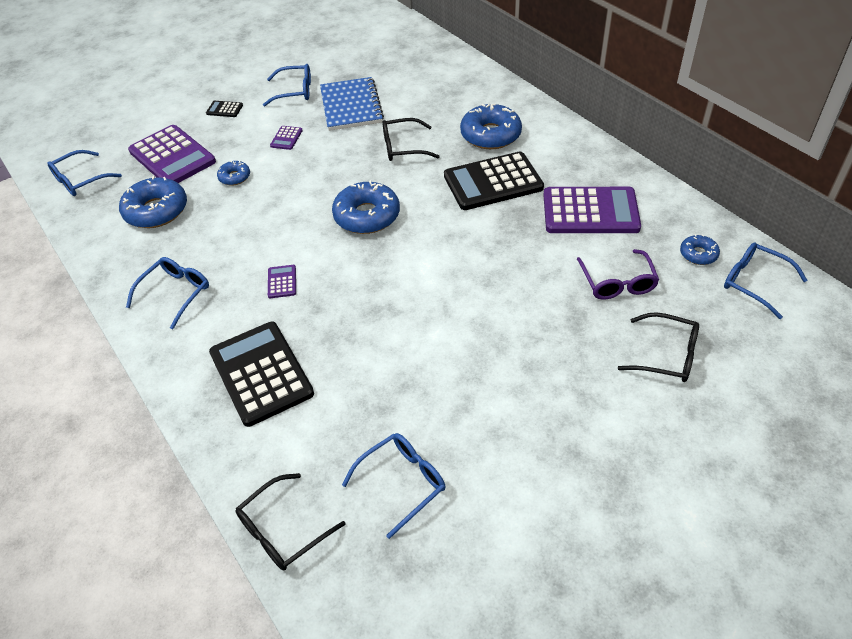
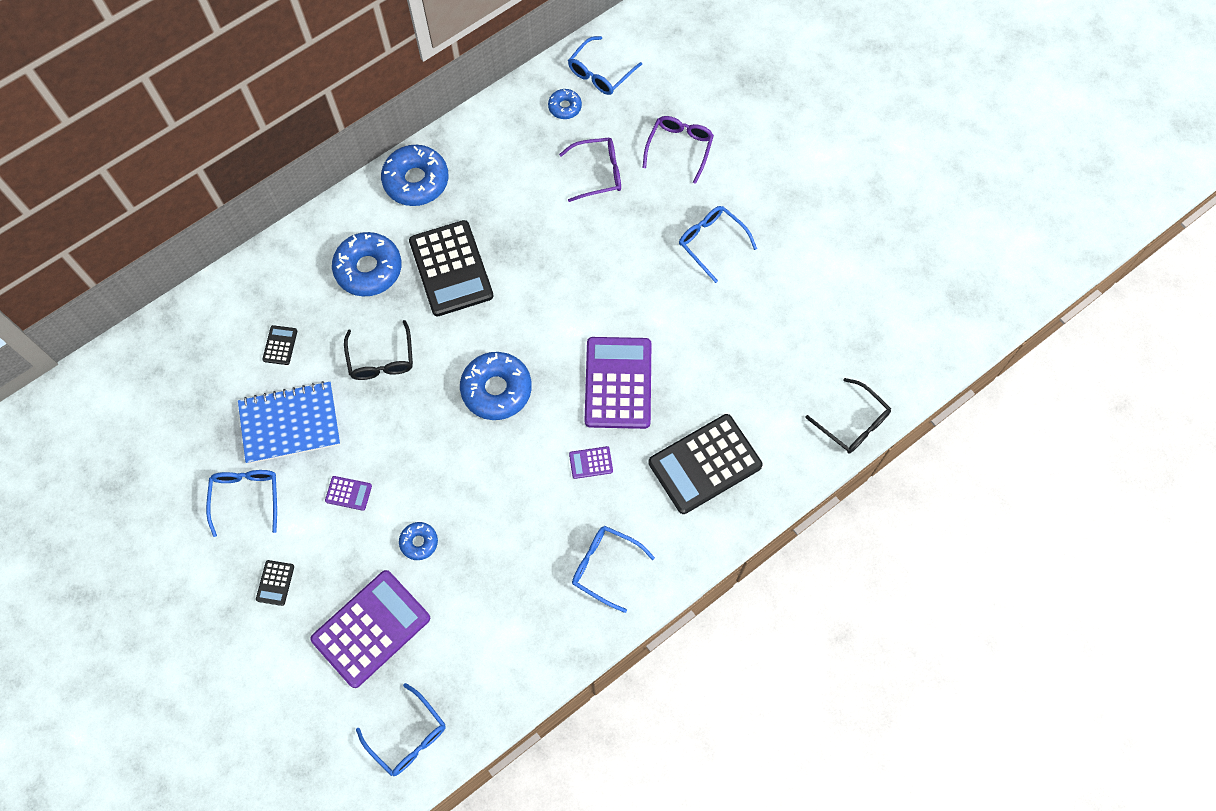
camera: 95 degrees left, 20 degrees up
blue donut [119,176,187,228] -> blue donut moved to [381,145,449,206]
blue glasses [342,433,445,539] -> blue glasses moved to [679,206,757,283]
purple calculator [543,187,641,233] -> purple calculator moved to [585,337,651,429]
black glasses [618,312,699,382] -> purple glasses [643,116,714,184]
none -> black calculator [262,325,297,365]

